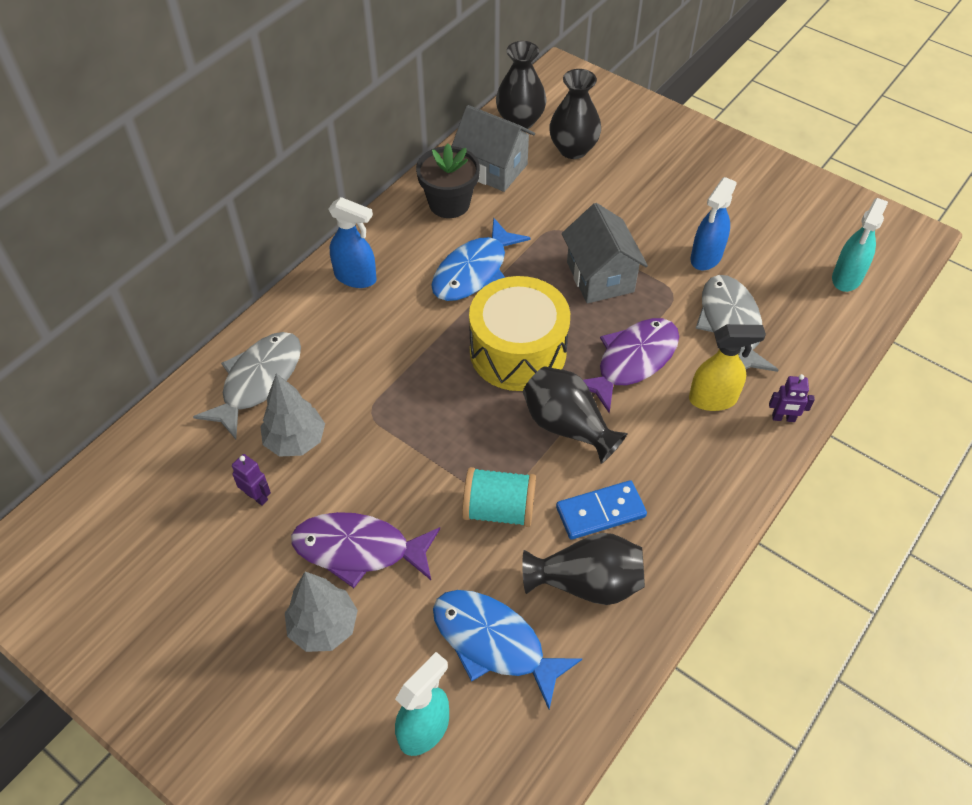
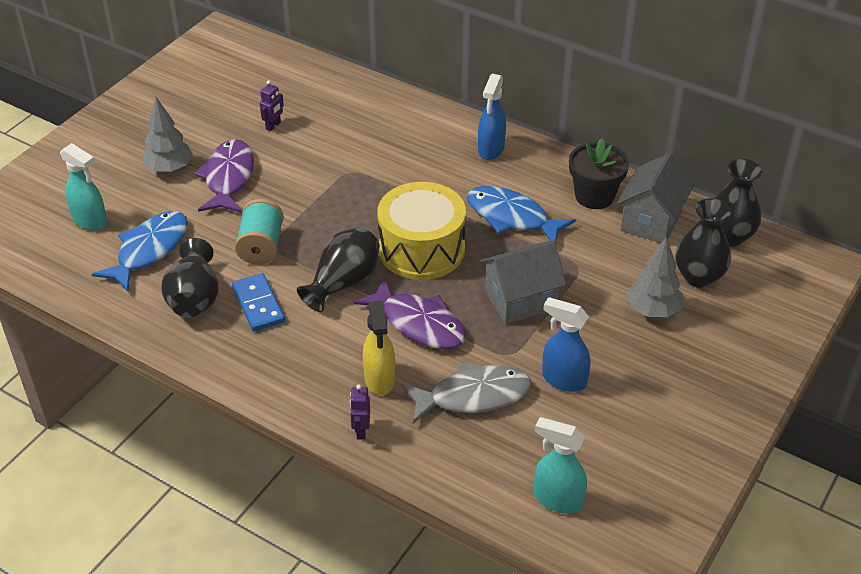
camera: 85 degrees right, 10 degrees down
grey fish [193,332,301,439] -> none
grey tree [260,373,325,457] -> grey tree moved to [627,237,683,317]

